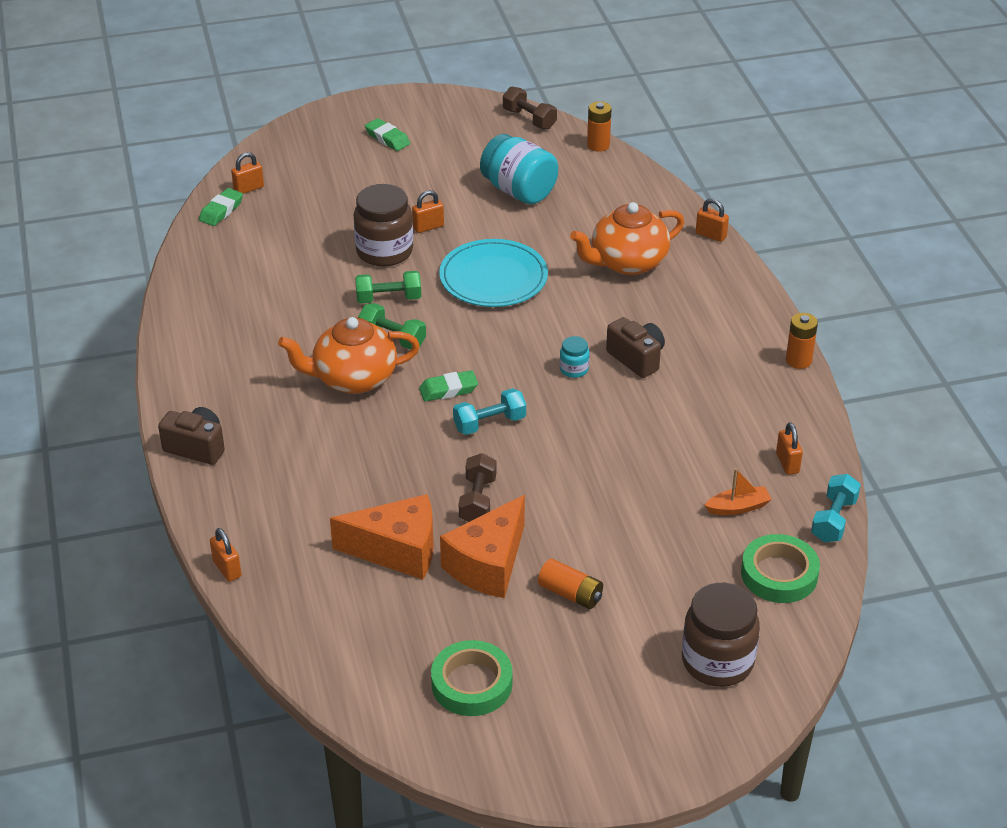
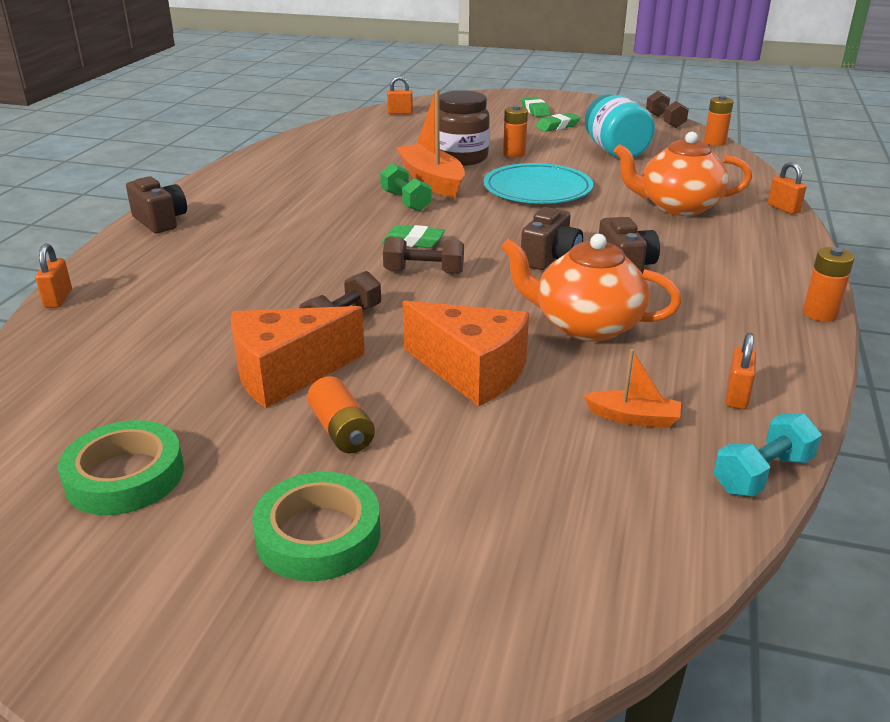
camera: 30 degrees right, 10 degrees down
green eraser [199,188,243,226] -> green eraser moved to [535,113,581,132]
orange teapot [278,317,420,394] -> orange teapot moved to [501,234,682,342]
orange cheese [330,494,434,580] -> orange cheese moved to [403,300,529,406]
green dumbbell [355,271,421,304] -> orange boat [396,89,465,198]
orange padlock [412,190,444,233] -> orange battery [503,105,528,157]
turquoise dumbbell [453,388,526,435] -> brown dumbbell [383,237,464,274]
turquoise jar [560,336,590,378] -> brown camera [521,207,583,270]
brown jar [682,583,760,687] -> none
green tape [741,534,820,603] -> green tape moved to [252,472,380,581]

